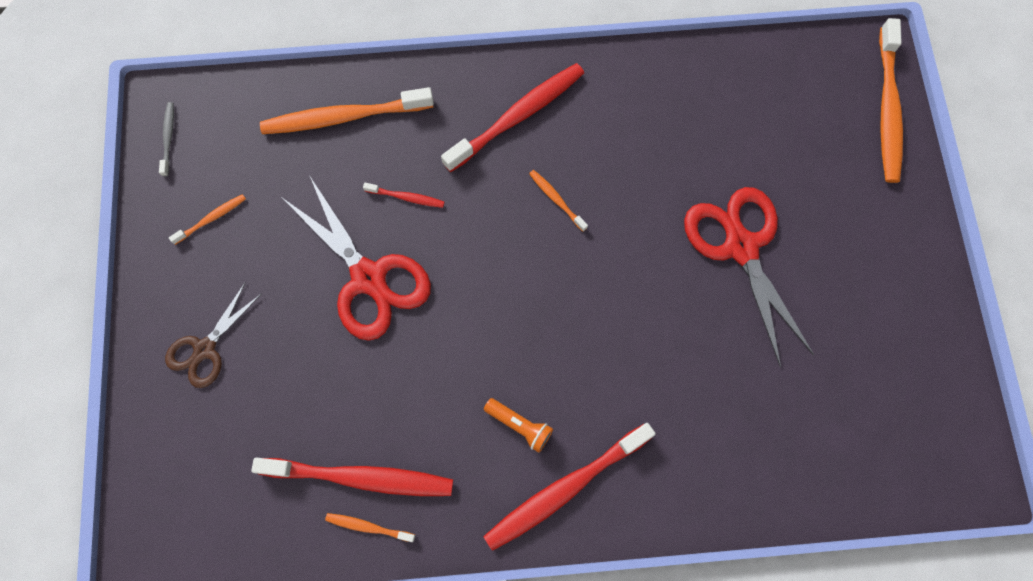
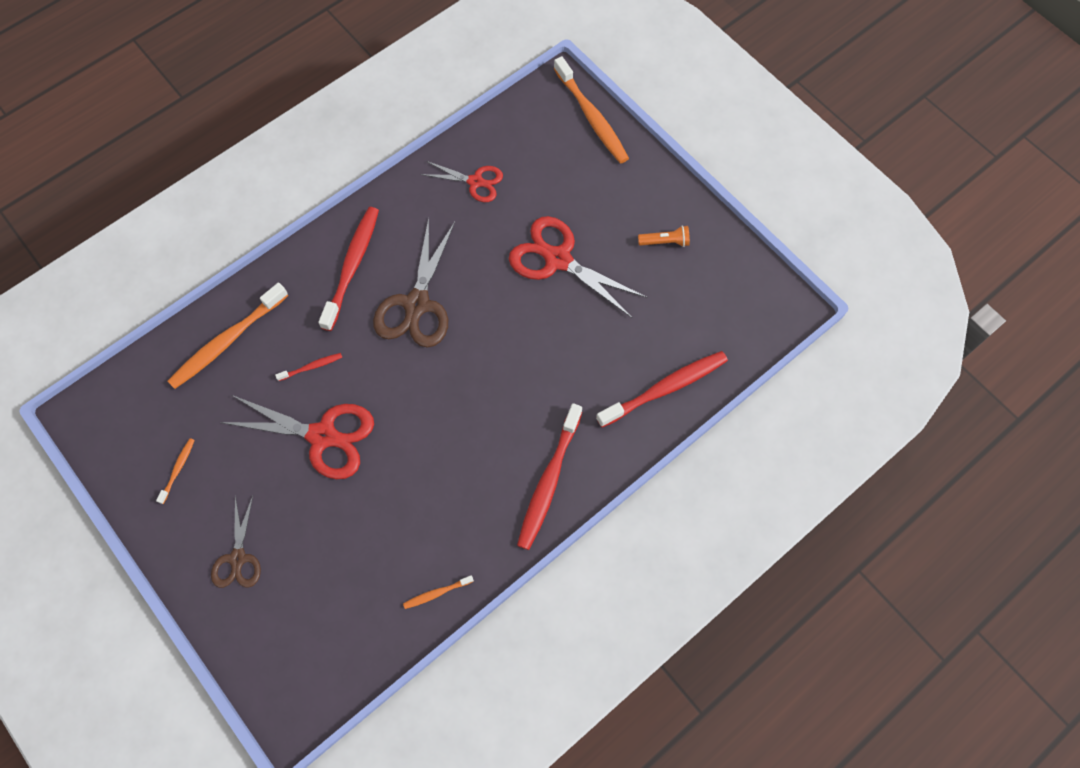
camera: 35 degrees left, 5 degrees down
grey toothbrush [159,102,174,176] -> none
red toothbrush [251,458,453,496] -> red toothbrush moved to [596,351,728,428]
orange flashlight [484,398,553,453] -> orange flashlight moved to [638,225,690,247]
orange toothbrush [529,170,588,232] -> brown scissors [373,218,455,348]
none -> red scissors [421,161,503,202]

